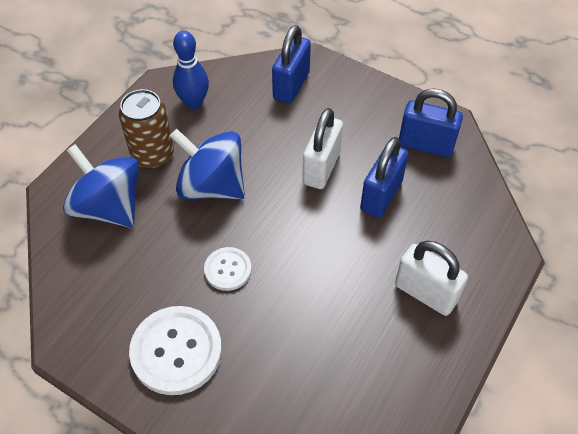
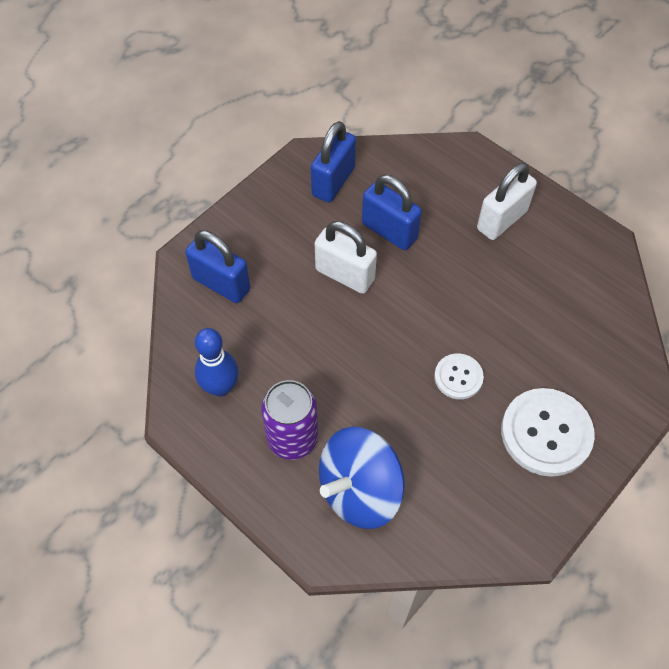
camera: 80 degrees left, 5 degrees up
brown can [119,89,174,169] -> purple can [261,380,318,460]
blue spinning top [170,129,245,199] -> none

